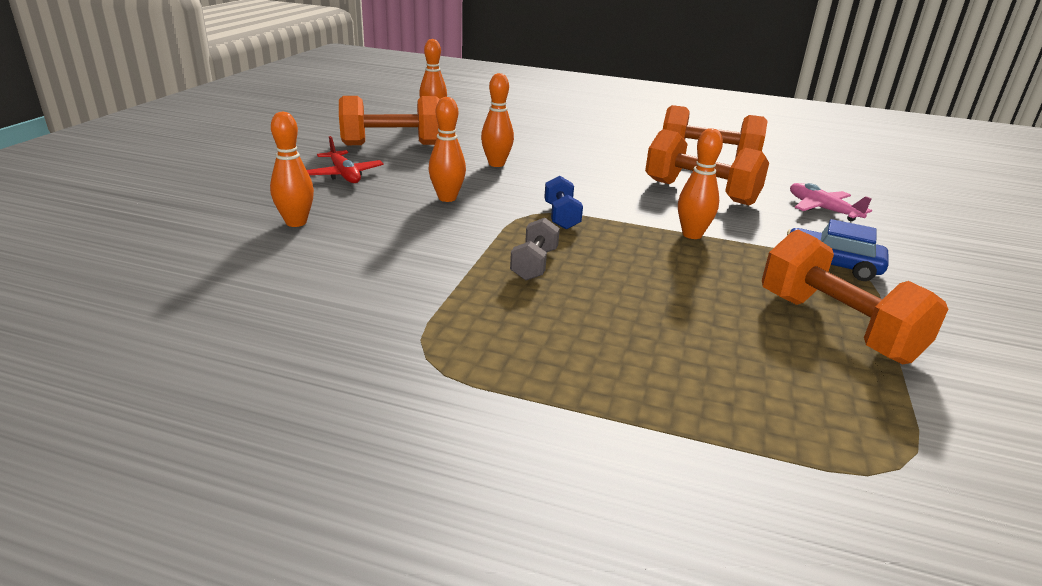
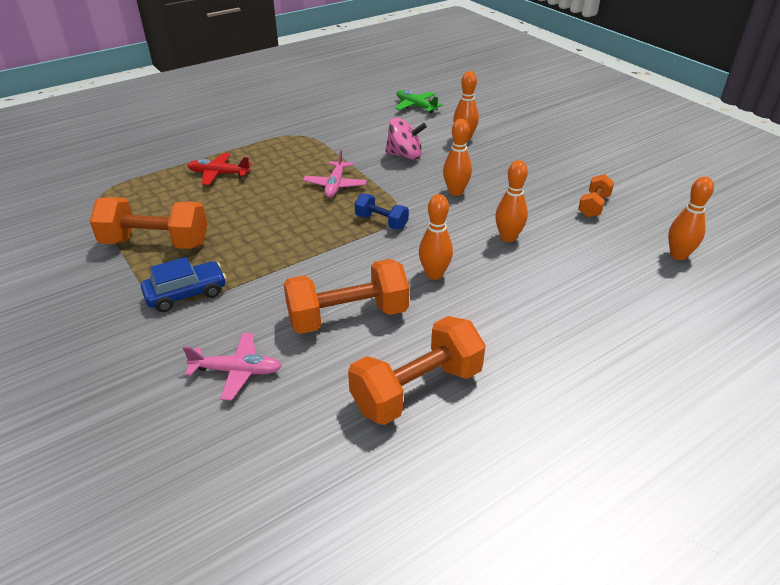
camera: 130 degrees right, 10 degrees up
red plane [307,136,384,183] -> red plane moved to [187,153,251,185]
orange dumbbell [339,96,440,145] -> orange dumbbell [578,174,614,217], size x0.54
grey dumbbell [510,218,560,280] -> pink plane [303,150,367,198]
orange bowling pin [678,128,723,239] -> orange bowling pin moved to [419,194,453,280]
none -> pink spinning top [385,118,427,160]
none -> green plane [395,90,443,113]

